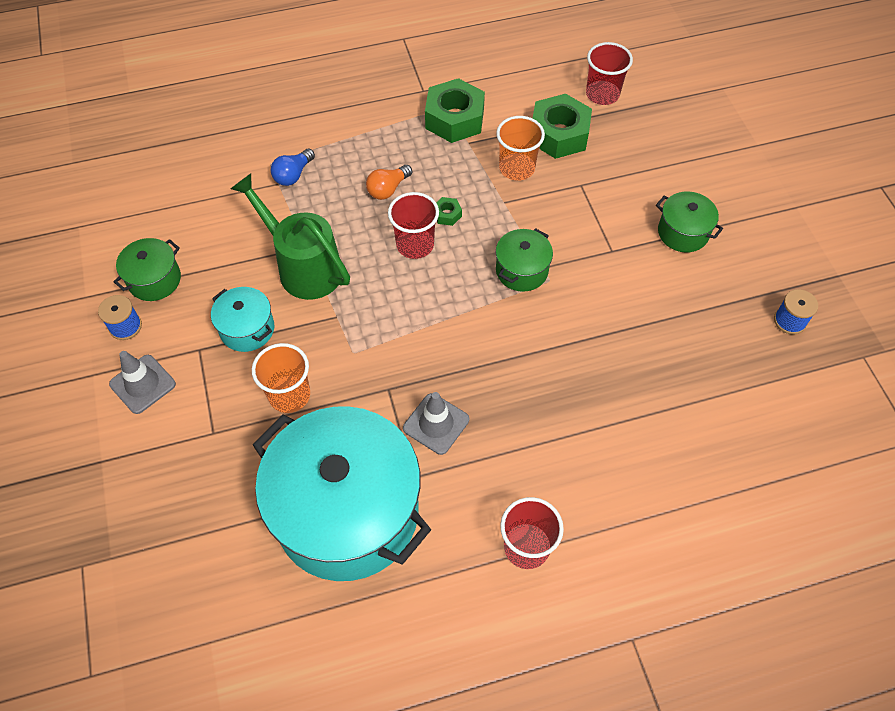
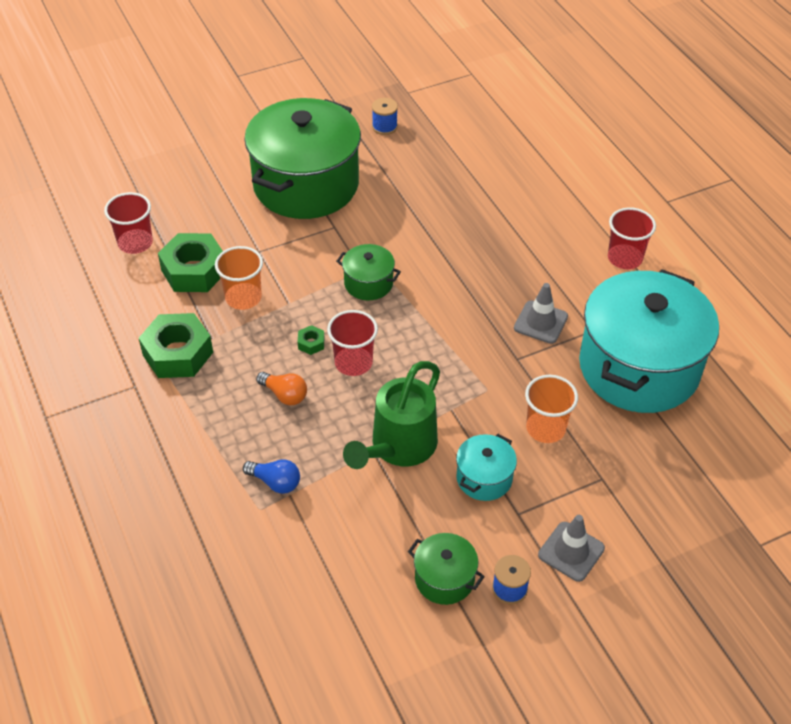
camera: 100 degrees left, 10 degrees down
green pot [656,192,723,252] -> green pot [244,98,361,219], size x2.32

